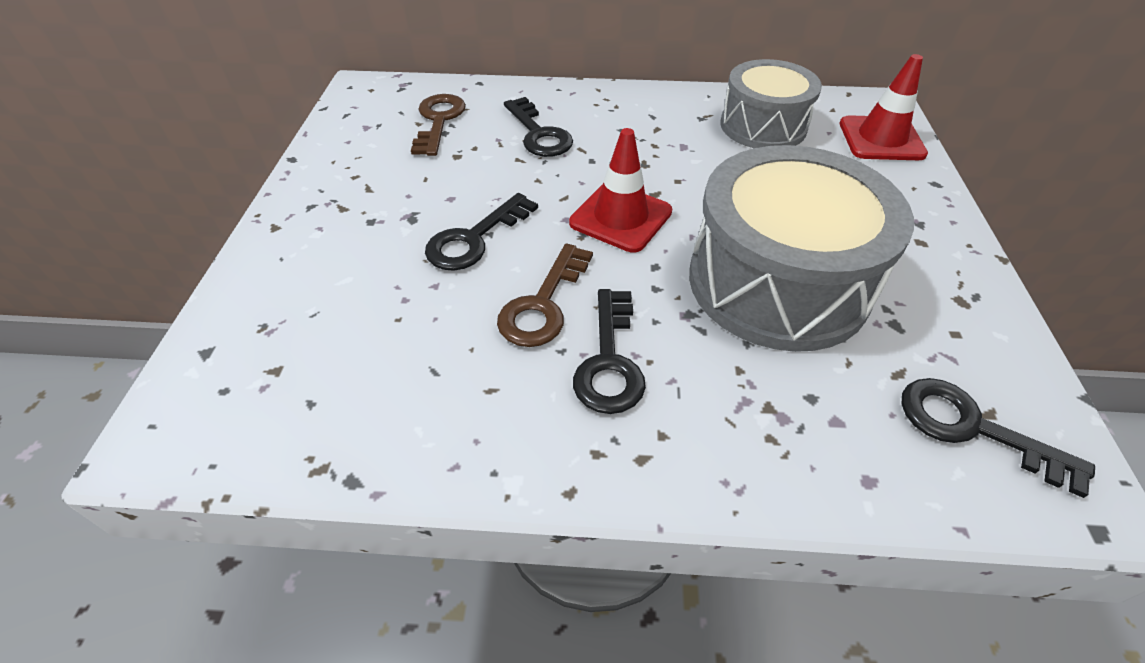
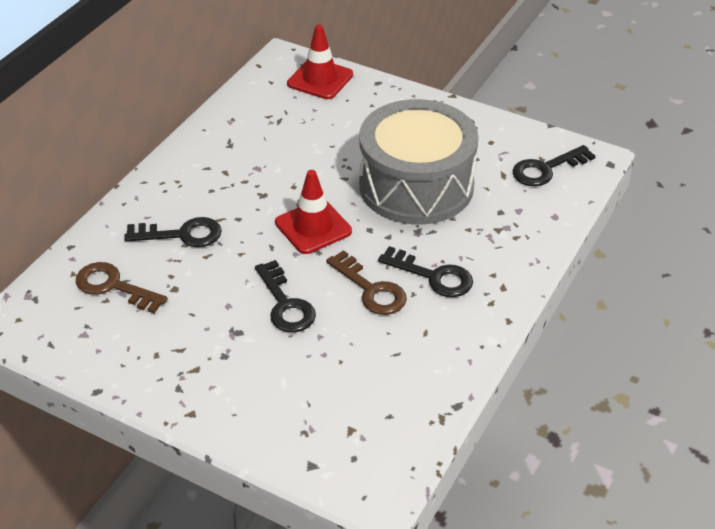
camera: 65 degrees left, 5 degrees down
grey drum [721,59,822,148] -> none

